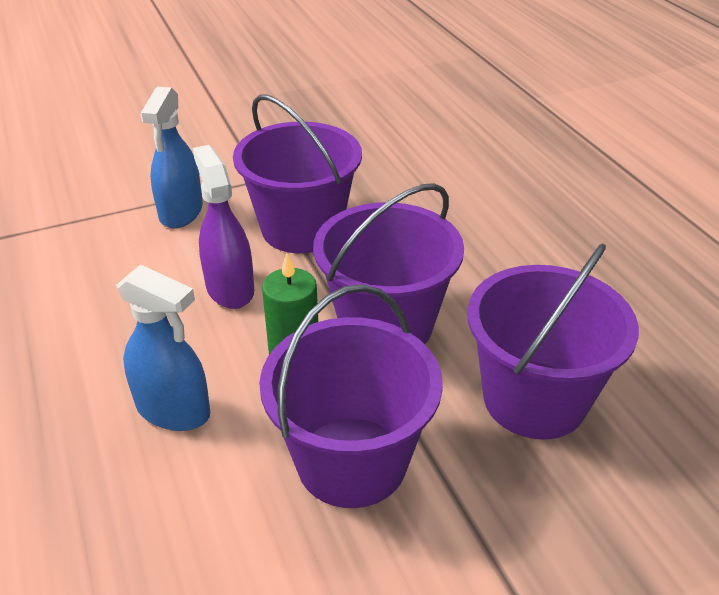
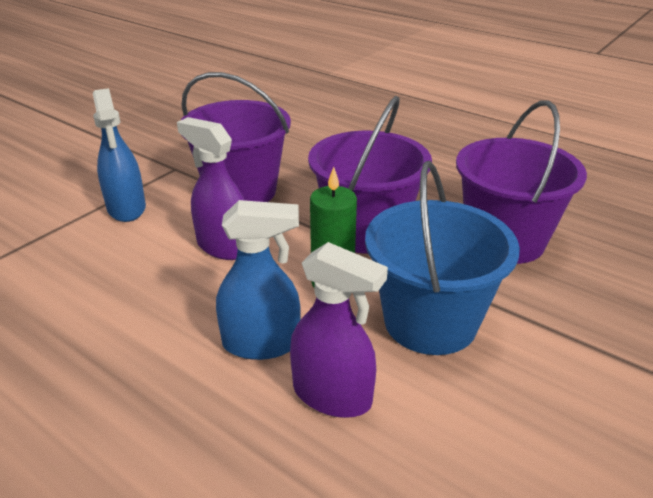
camera: 30 degrees left, 5 degrees down
purple bucket [259,284,443,508] -> blue bucket [365,161,520,355]
none -> purple spray bottle [290,242,388,418]

